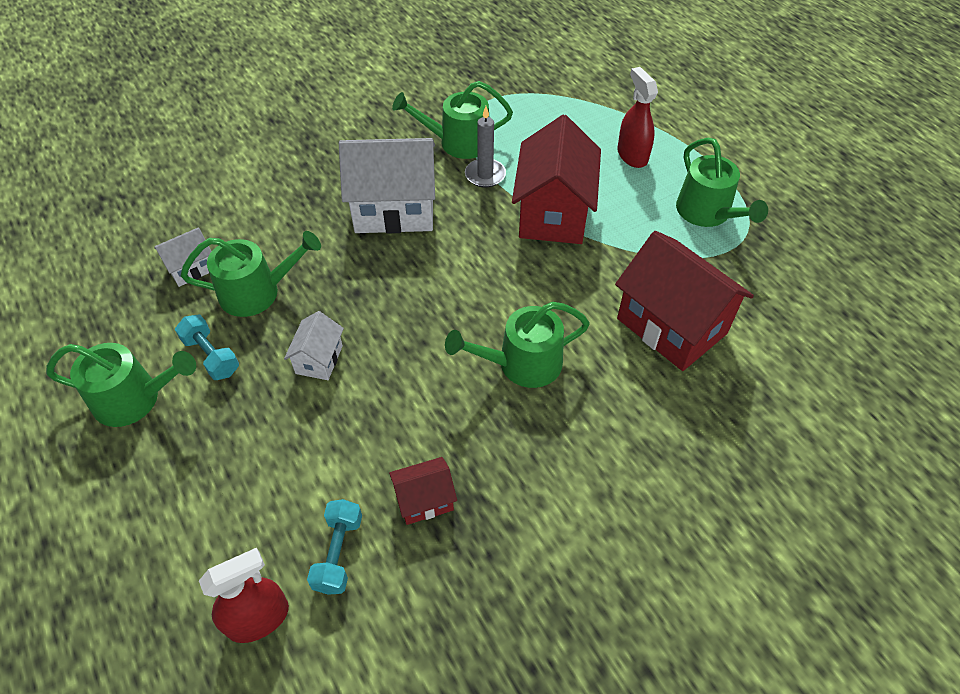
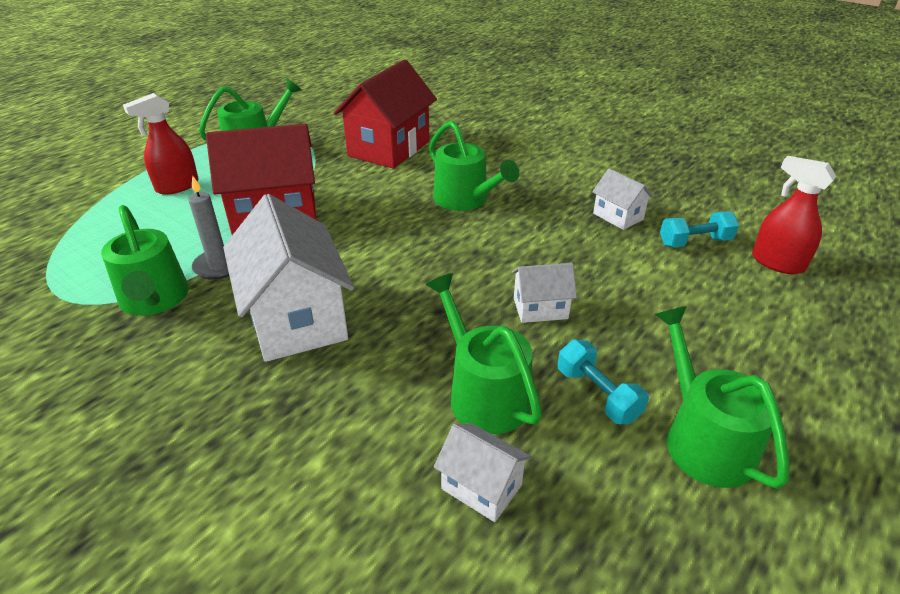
camera: 110 degrees left, 15 degrees down
turquoise dumbbell [175,315,239,380] -> turquoise dumbbell turned 60 degrees counterclockwise [558,340,649,424]
red house [389,457,457,525] -> white house [592,168,654,230]

